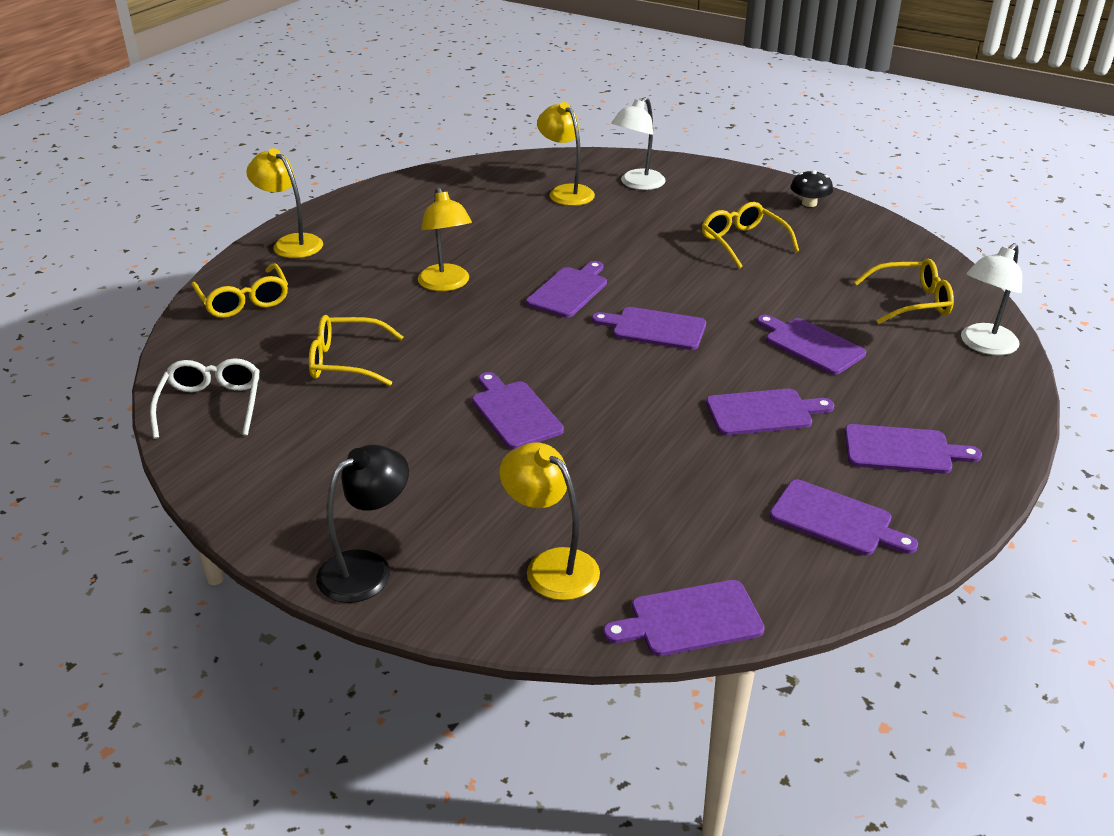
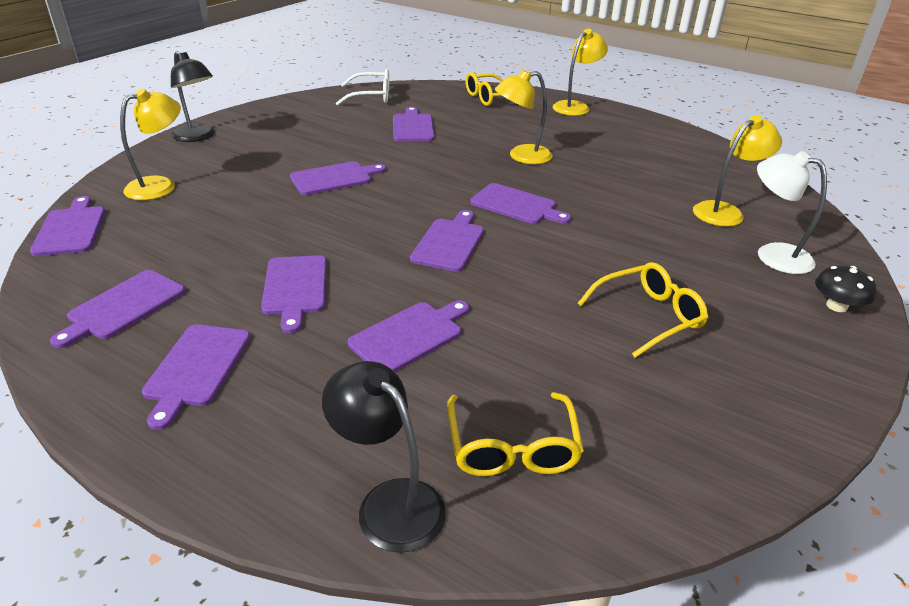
camera: 90 degrees right, 0 degrees up
yellow glasses [309,315,403,386] -> purple cutting board [393,107,435,141]
black mushroom [790,170,833,207] -> black mushroom moved to [815,265,876,312]
white lamp [961,243,1022,355] -> black lamp [322,361,446,553]

